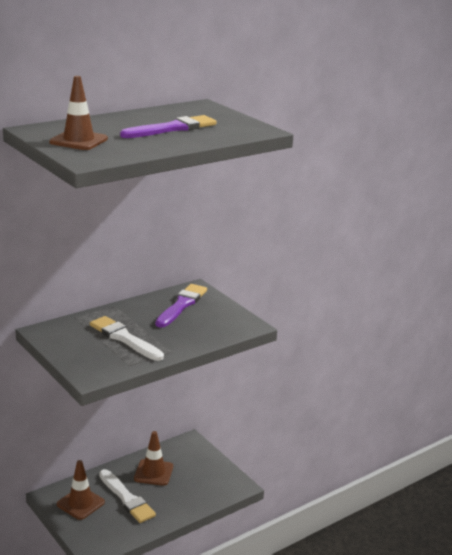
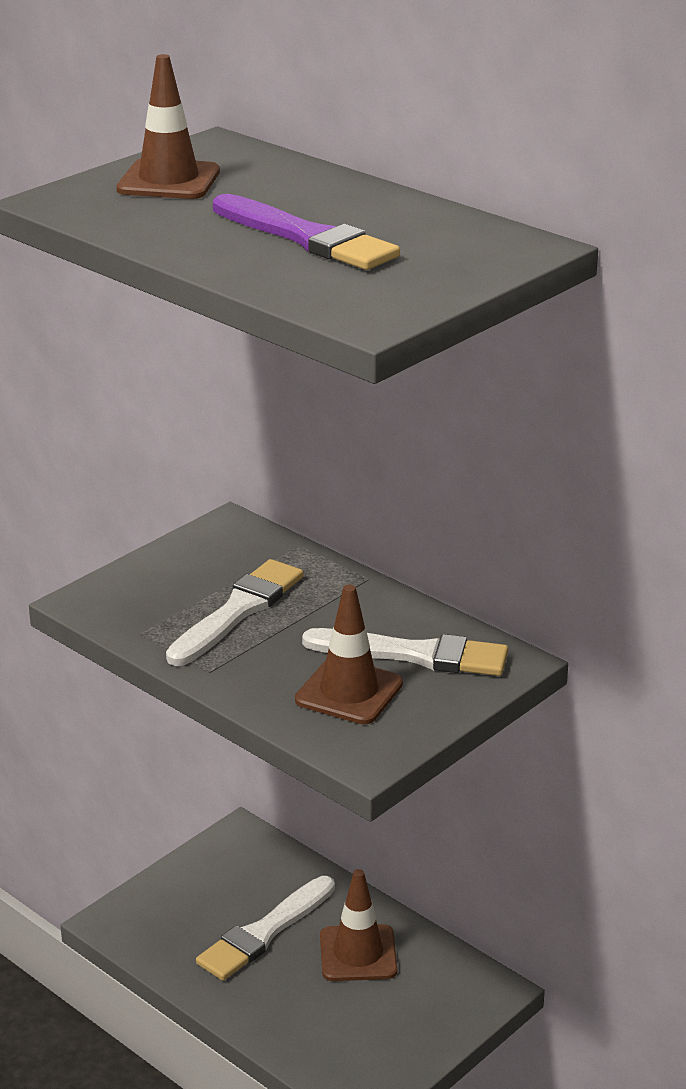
camera: 80 degrees right, 5 degrees up
brown traffic cone [57,460,105,520] -> brown traffic cone moved to [295,585,403,724]
purple brush [155,284,207,328] -> white brush [302,628,508,676]

